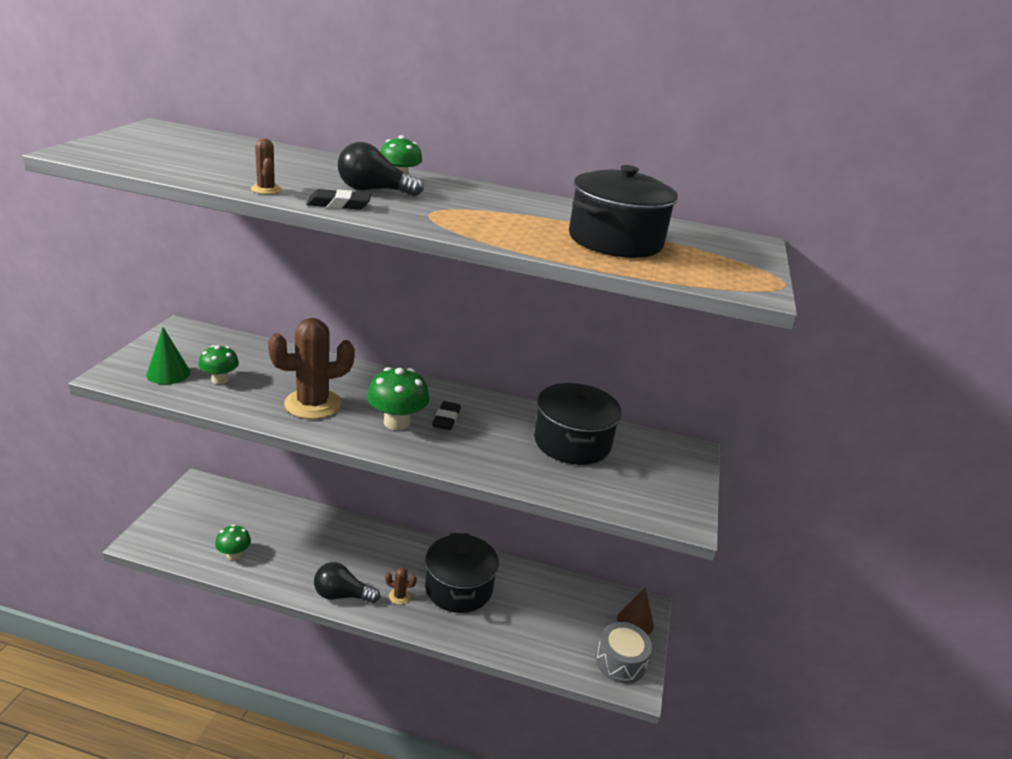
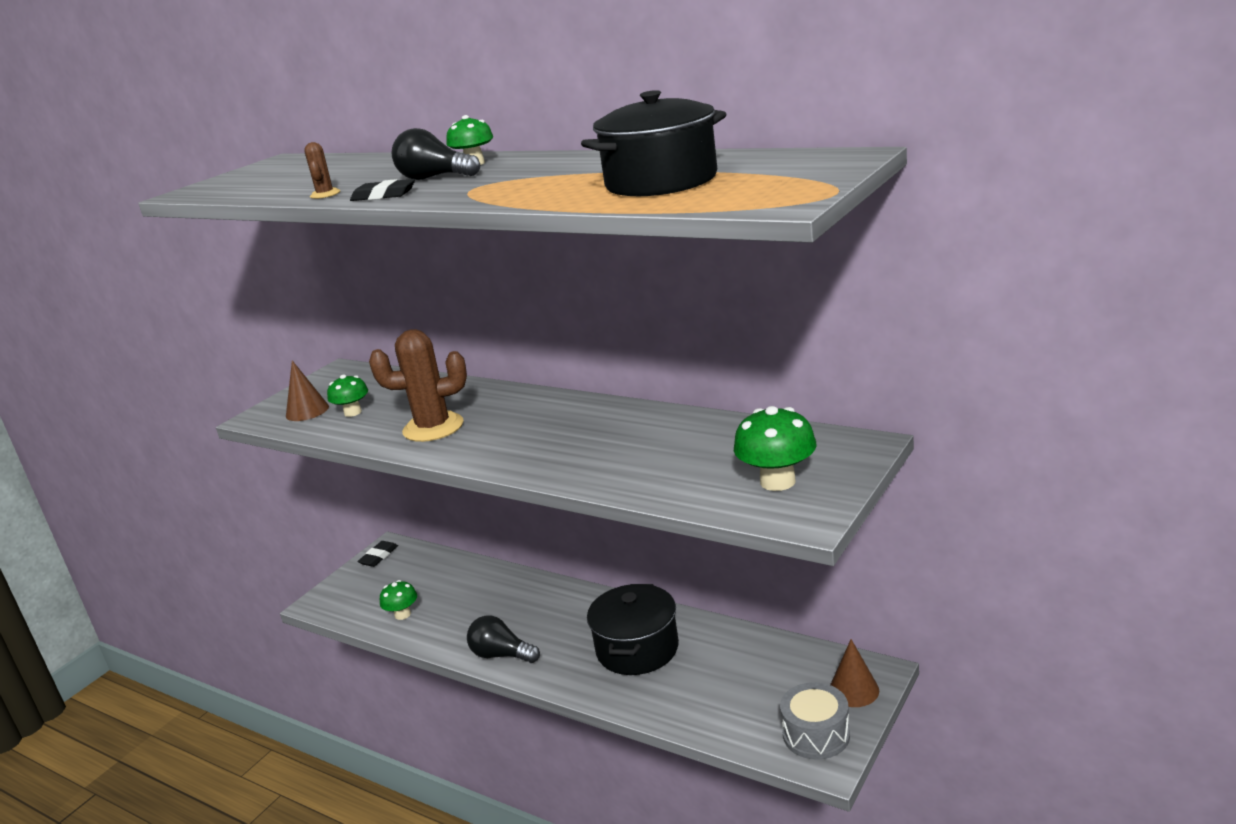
camera: 25 degrees right, 5 degrees down
green cone [146,327,190,384] -> brown cone [286,360,329,421]
green mushroom [367,367,430,430] -> green mushroom moved to [734,406,817,491]
brown cactus [385,567,417,605] -> none
black eraser [432,401,461,430] -> black eraser moved to [357,541,398,567]
black pot [534,383,622,465] -> none

